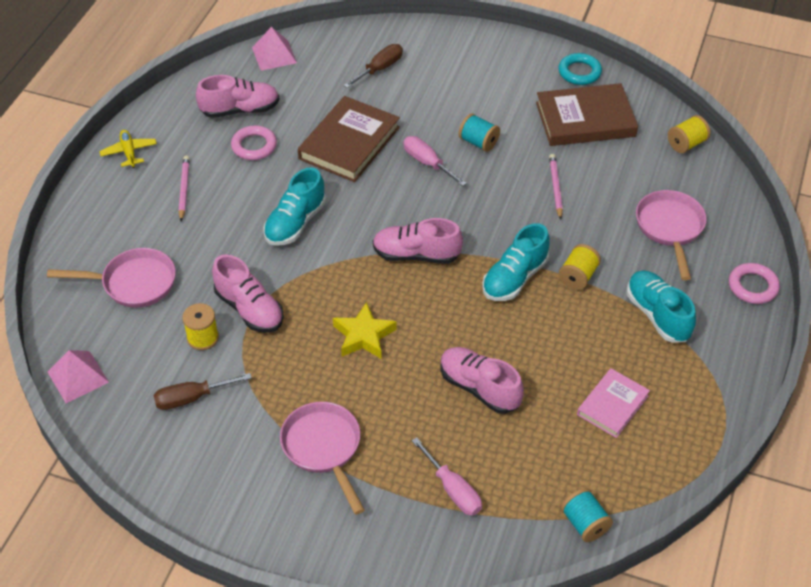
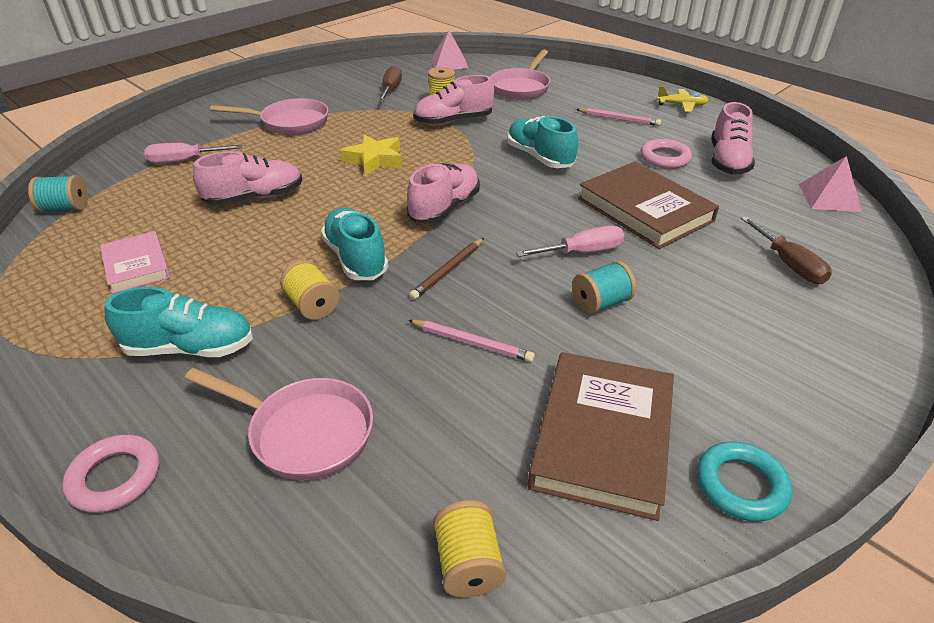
camera: 115 degrees right, 10 degrees down
none -> brown pencil [409,238,484,300]

